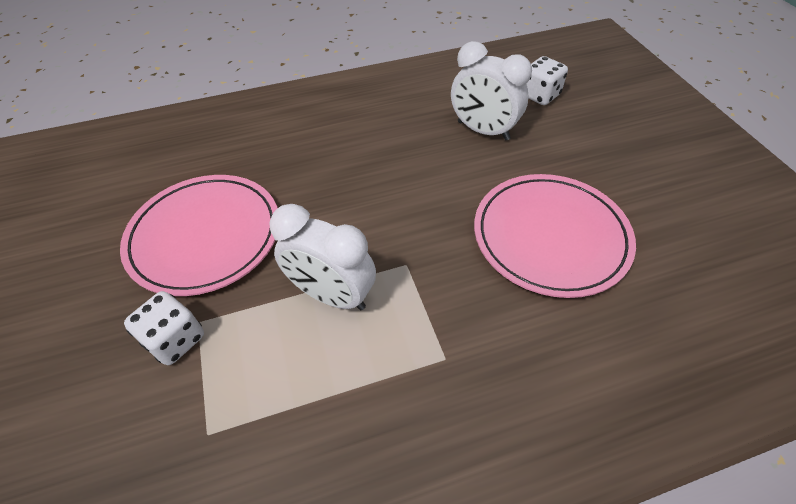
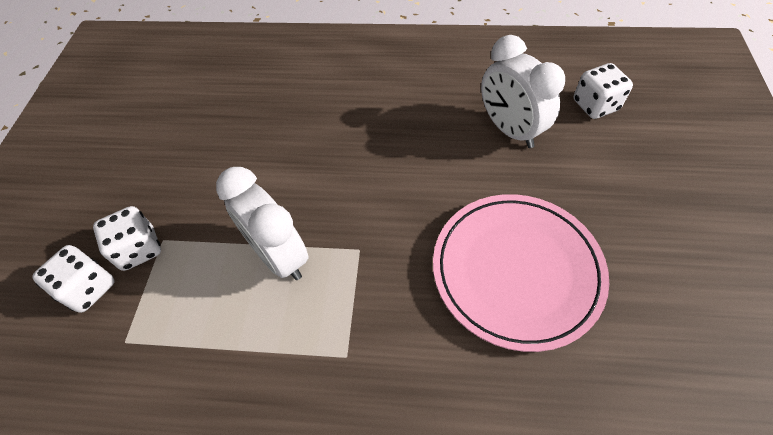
camera: 25 degrees right, 5 degrees up
pink plate [120,175,278,296] -> none
none -> white dice [32,245,115,313]

